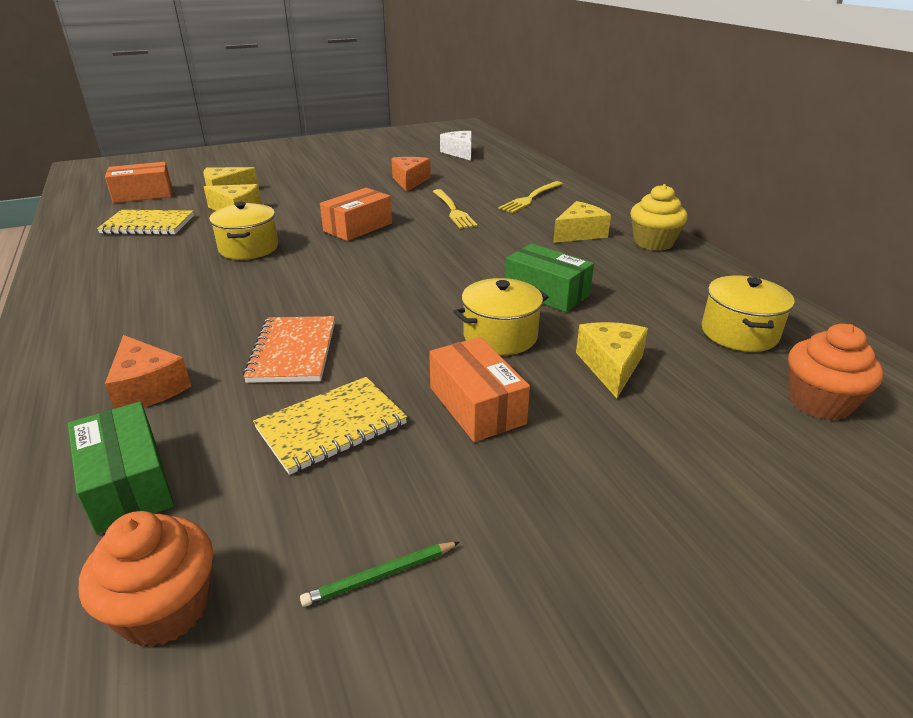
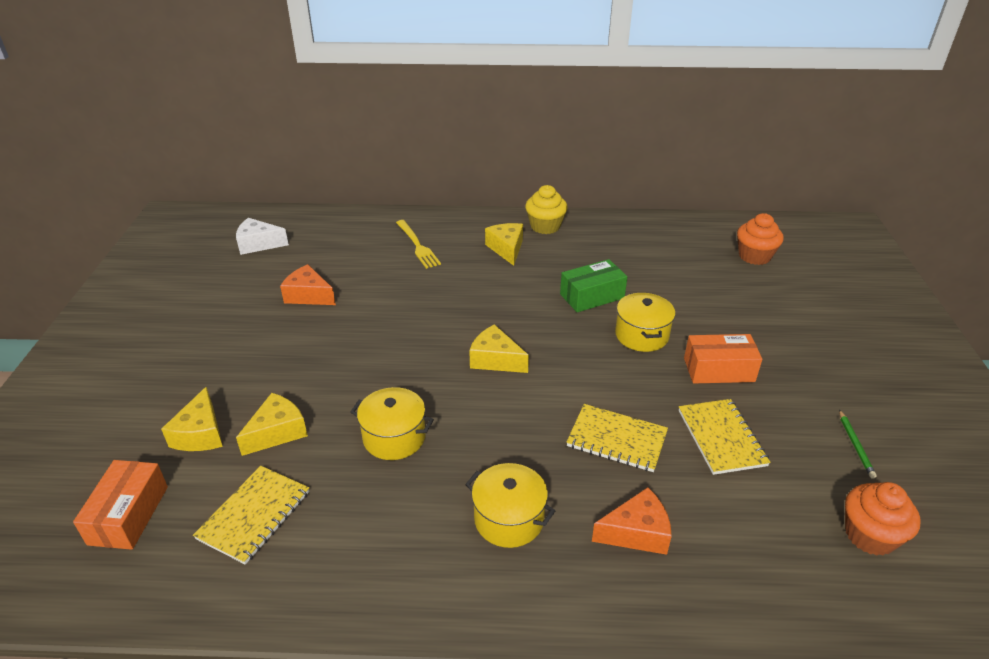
camera: 65 degrees left, 5 degrees up
green box [68,402,174,534] -> none
orange notebook [243,316,335,383] -> yellow notebook [566,404,668,472]
orange box [320,188,392,241] -> none
yellow fork [433,189,478,229] -> none
yellow cheese [576,322,648,398] -> yellow cheese moved to [469,324,529,373]
yellow pot [701,275,794,352] -> yellow pot moved to [465,463,555,548]

